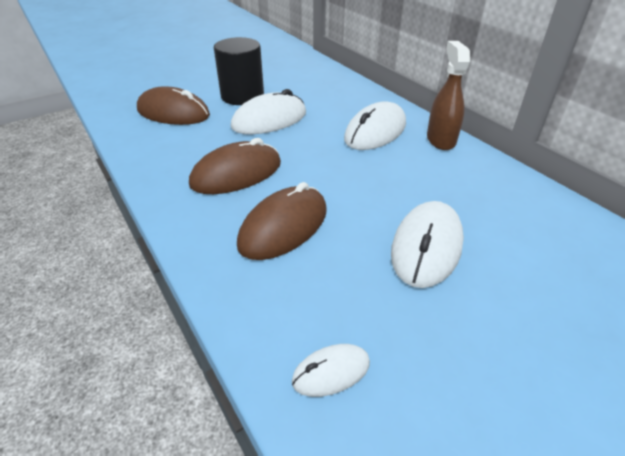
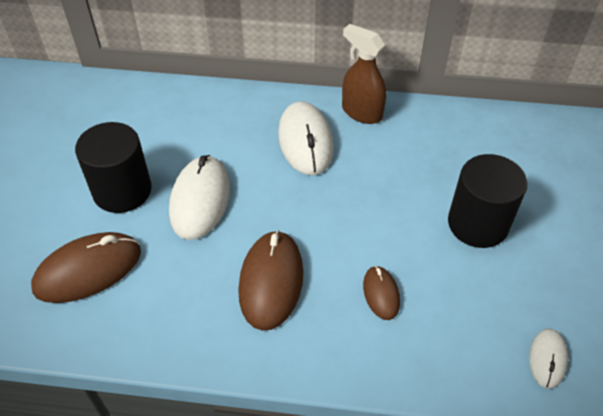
camera: 50 degrees left, 10 degrees up
brown mouse [237,182,327,260] -> brown mouse [363,266,400,320], size x0.54
white mouse [391,201,464,288] -> black cylinder [448,154,527,248]

